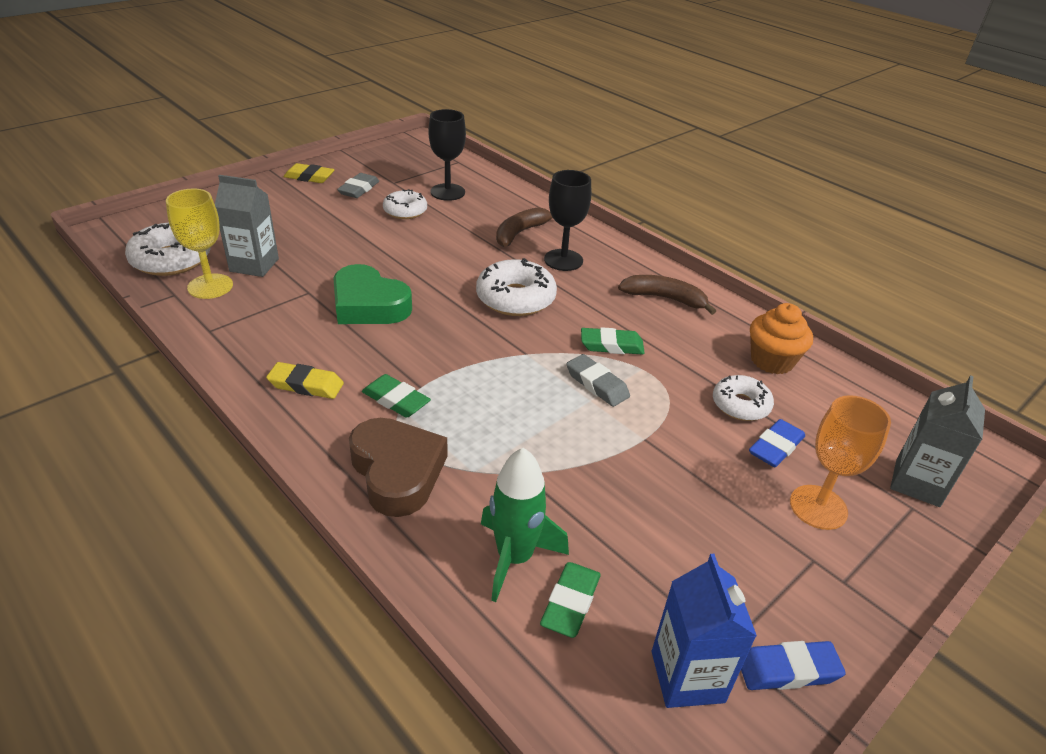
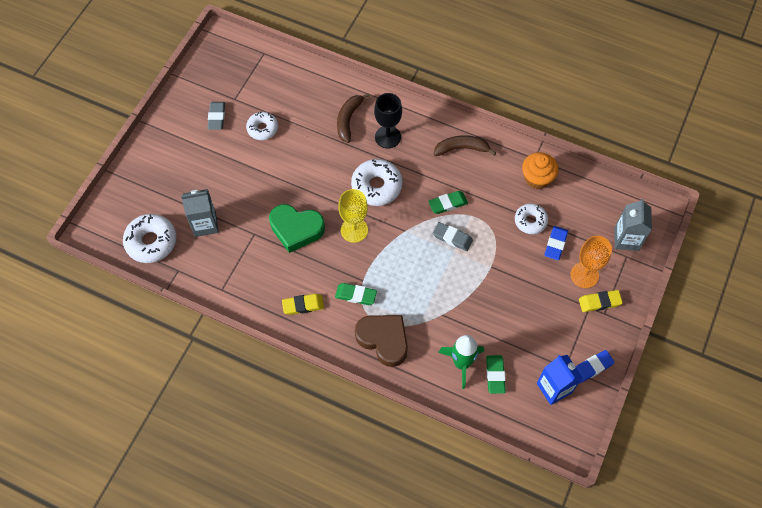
camera: 20 degrees left, 25 degrees up
yellow goblet [166,189,233,299] -> yellow goblet moved to [338,189,368,243]
yellow eraser [284,163,335,183] -> yellow eraser moved to [579,290,623,312]
black goblet [428,109,466,201] -> none

